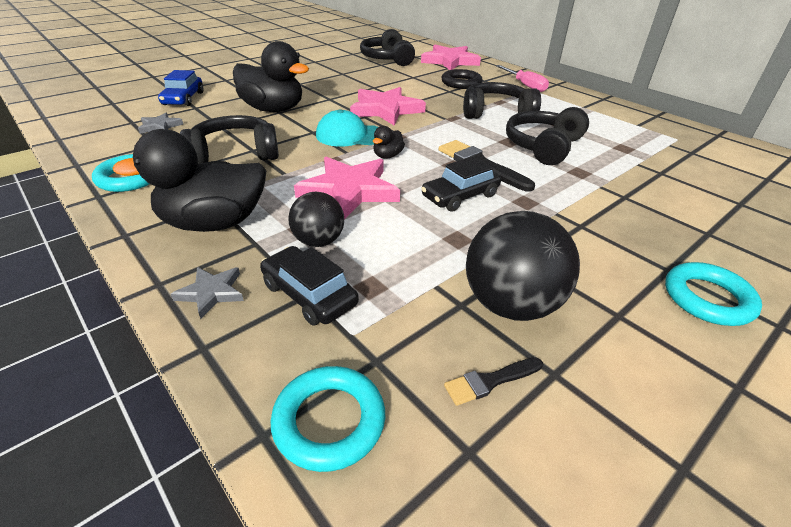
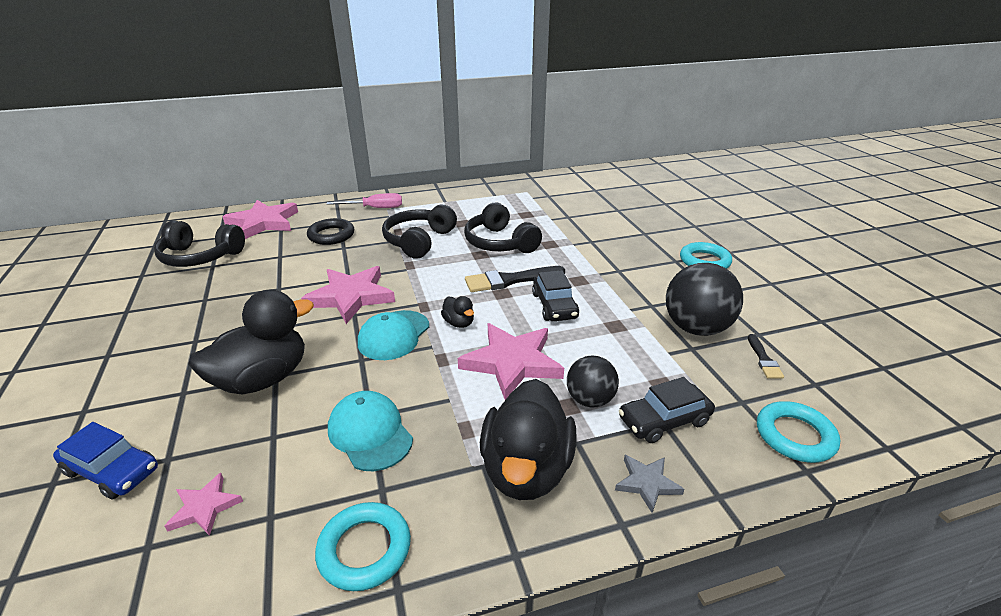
camera: 65 degrees left, 5 degrees down
grey star [138,113,184,134] -> pink star [165,473,243,536]
black headphones [180,115,279,164] -> turquoise cap [328,391,413,471]

